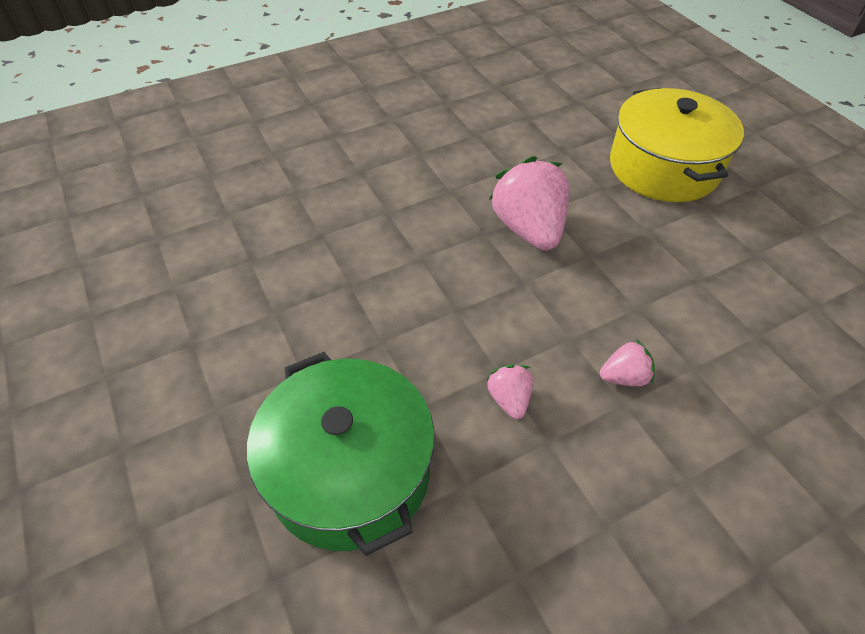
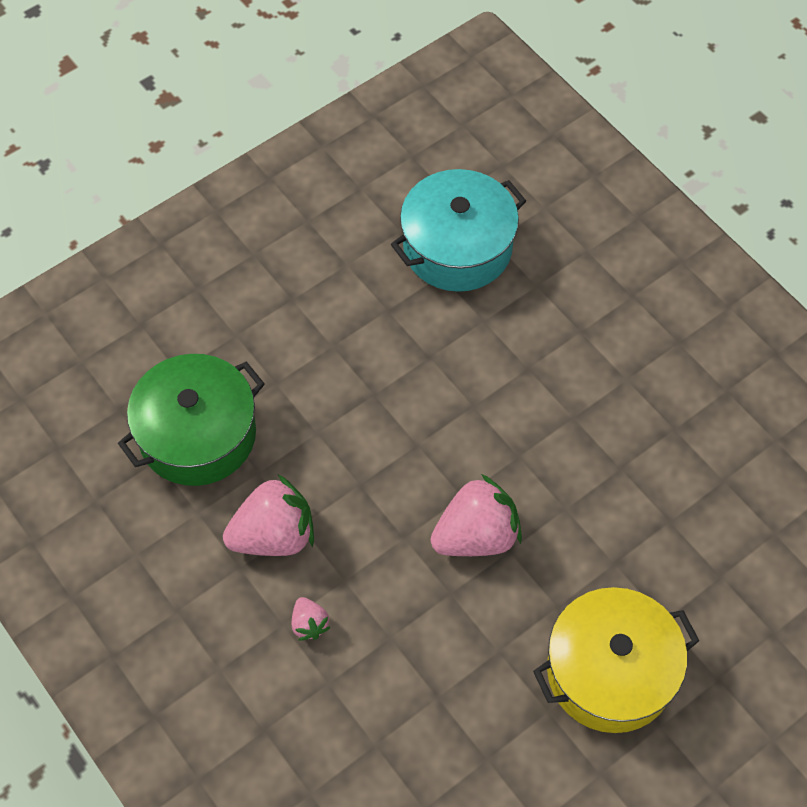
camera: 80 degrees right, 10 degrees up
pink strawberry [487,365,533,419] -> pink strawberry [223,474,314,556], size x2.06
none -> turquoise pot [391,169,526,292]

